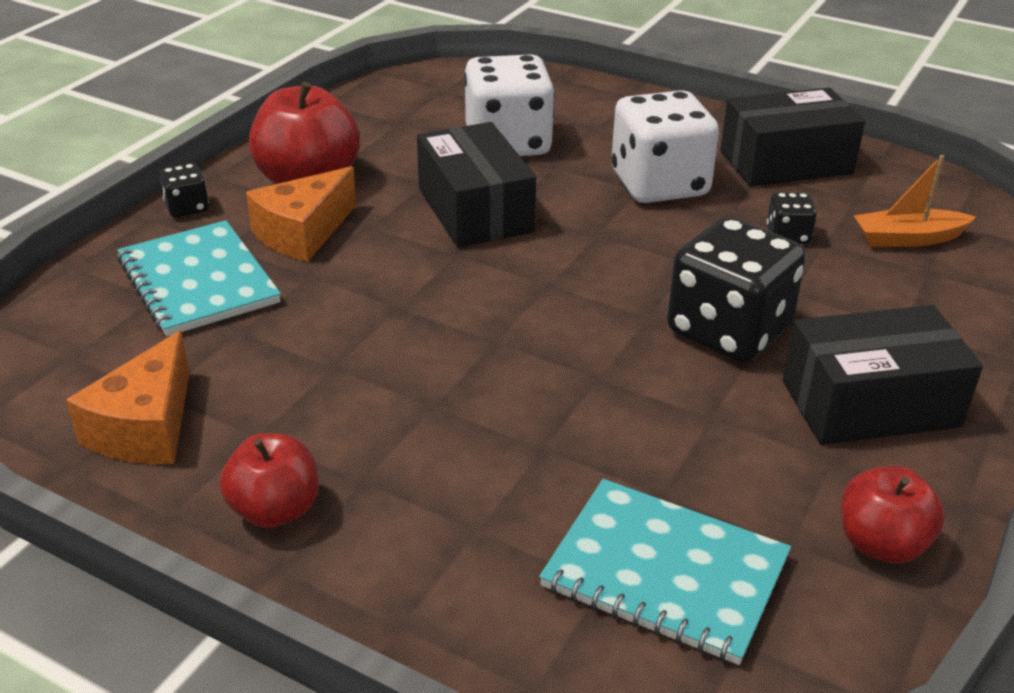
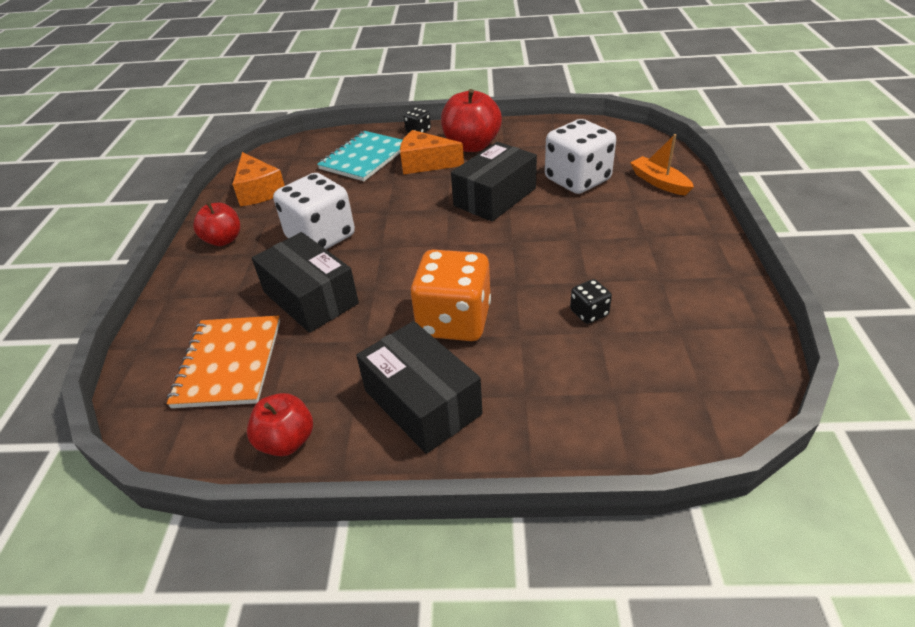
camera: 65 degrees right, 5 degrees up
orange cheese [66,331,190,464] -> orange cheese turned 105 degrees counterclockwise [232,152,285,206]
turquoise notebook [539,479,791,665] -> orange notebook [167,316,280,408]
white dice [611,90,719,203] -> white dice moved to [273,173,355,249]
black dice [667,217,806,363] -> orange dice [410,250,491,341]
black box [720,88,865,186] -> black box moved to [252,232,359,333]
orange boat [854,155,976,247] -> orange boat moved to [630,134,694,196]

